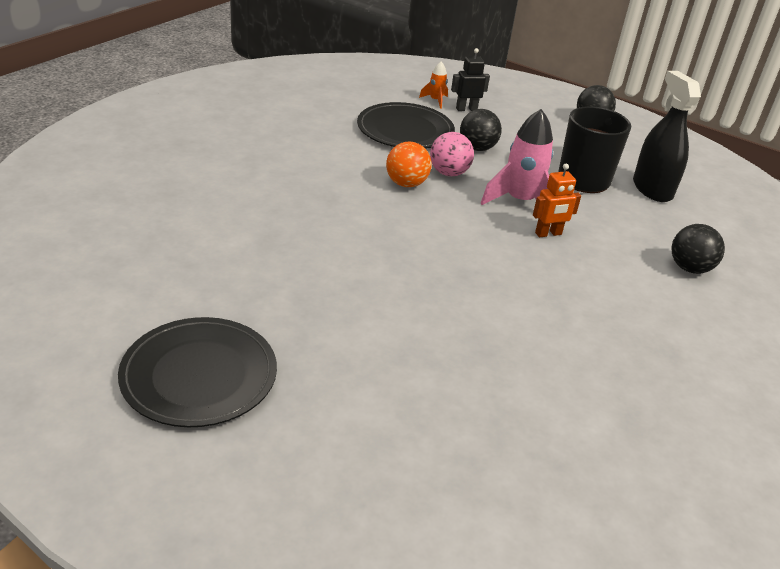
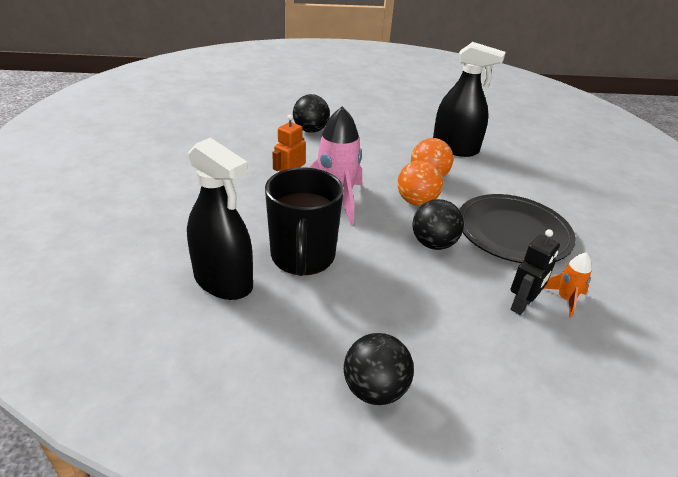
camera: 145 degrees right, 0 degrees up
black plate [118,317,277,427] -> none
pink ball [430,132,474,176] -> orange ball [397,160,443,206]
black ball [672,224,725,274] -> black ball moved to [293,94,330,133]
none -> black spray bottle [433,42,506,157]

